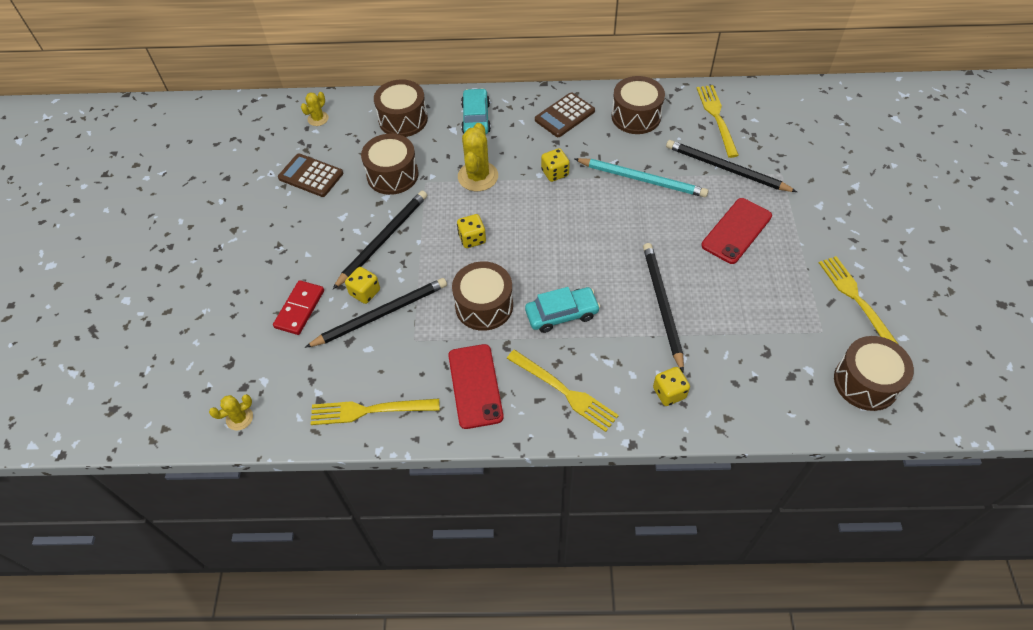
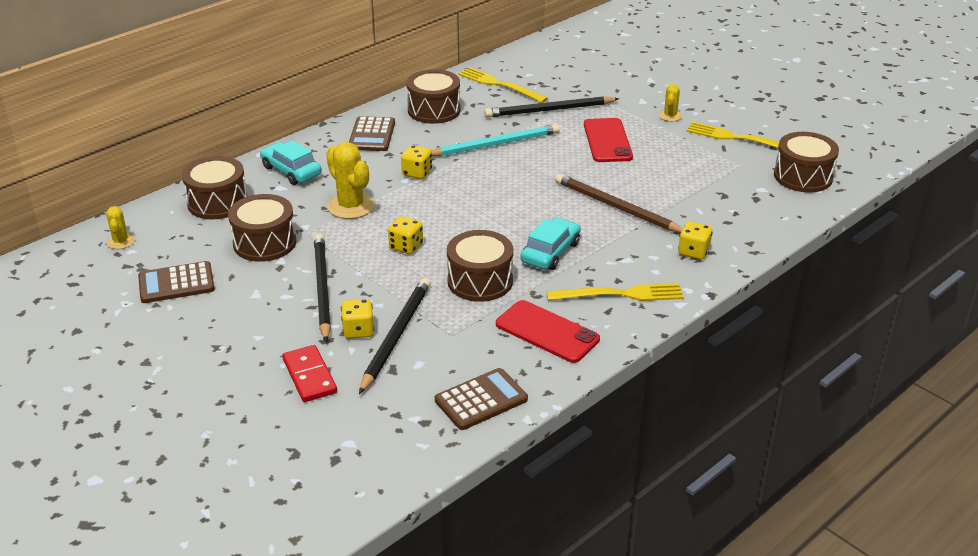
camera: 45 degrees left, 20 degrees down
yellow cactus [209,394,253,431] -> yellow cactus moved to [659,84,682,121]
yellow fork [311,398,440,425] -> brown calculator [435,368,528,430]
black pencil [643,243,684,372] -> brown pencil [555,174,683,233]

